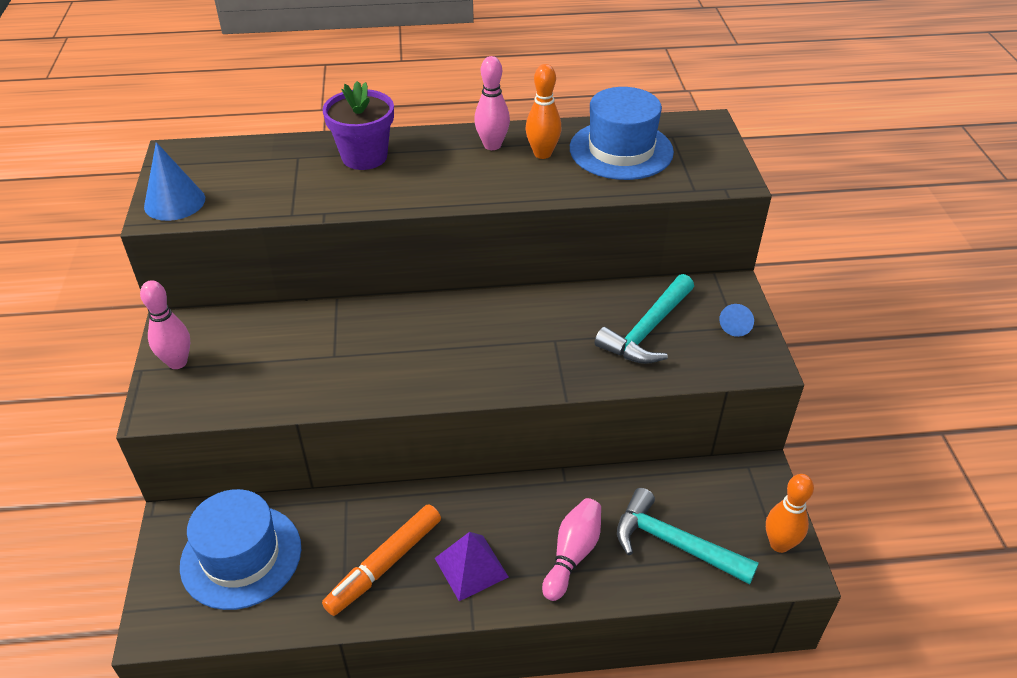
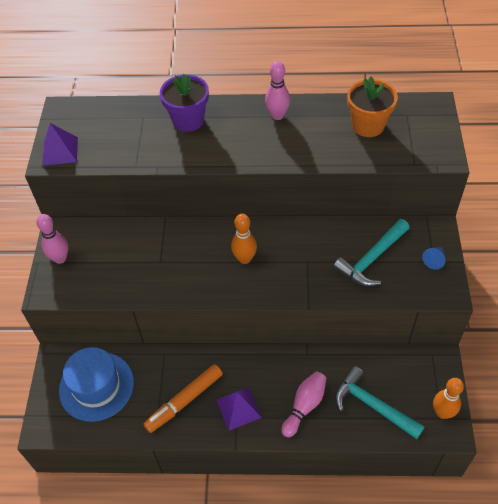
camera: 10 degrees right, 10 degrees up
blue cone [144,142,205,221] -> purple pyramid [42,123,78,166]
orange bowling pin [526,64,562,159] -> orange bowling pin moved to [231,214,257,264]
blue hat [570,87,674,180] -> orange flower pot [347,77,398,137]

